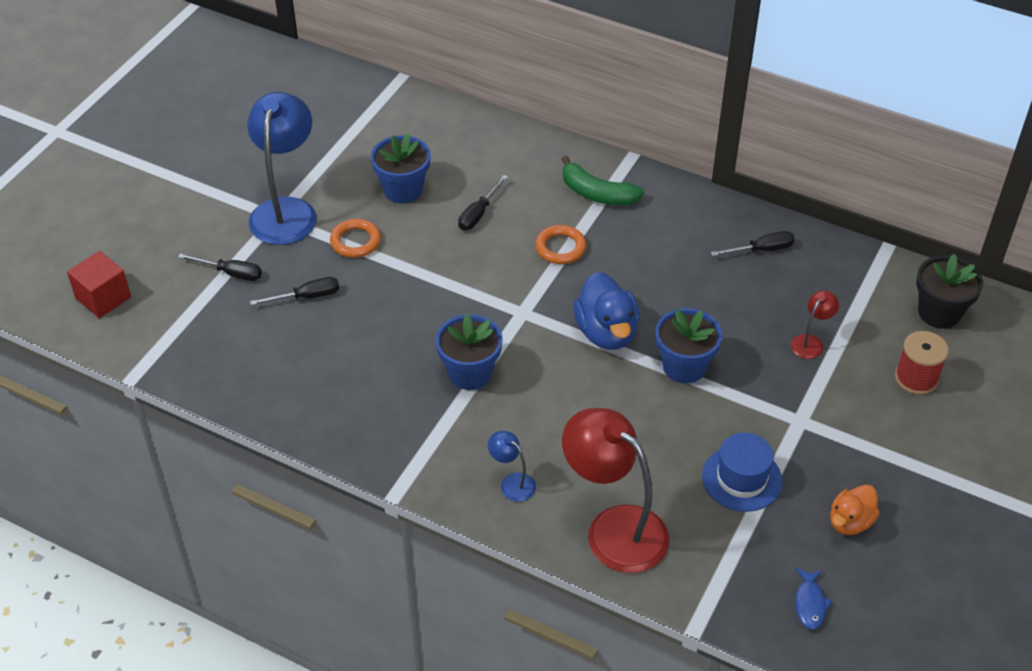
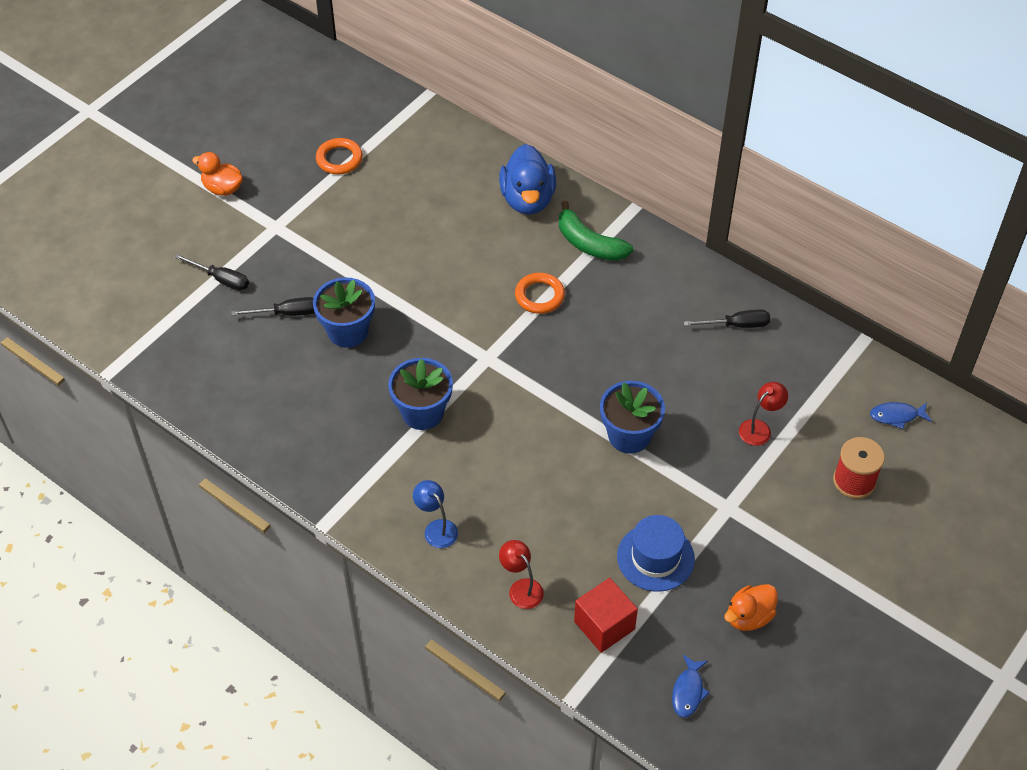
camera: 10 degrees right, 5 degrees up
red cube [67,251,131,318] -> red cube moved to [574,578,638,653]
blue lamp [247,92,317,245] -> none
orange ring [330,219,381,258] -> orange ring moved to [316,138,363,174]
blue flower pot [371,133,431,203] -> blue flower pot moved to [313,277,375,348]
black screwdriver [458,175,508,230] -> none
red lamp [562,408,669,573] -> red lamp [499,540,544,609], size x0.45
blue duck [573,272,639,350] -> blue duck moved to [499,144,556,215]
black flower pot [916,254,983,329] -> blue fish [870,402,932,429]
none -> orange duck [192,152,243,196]

